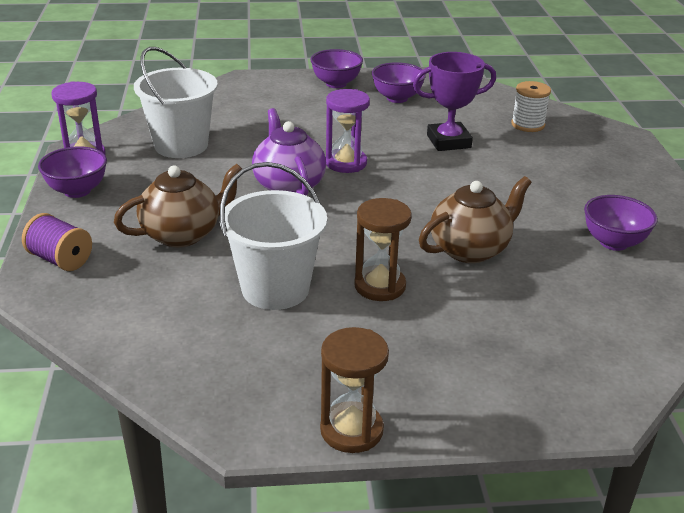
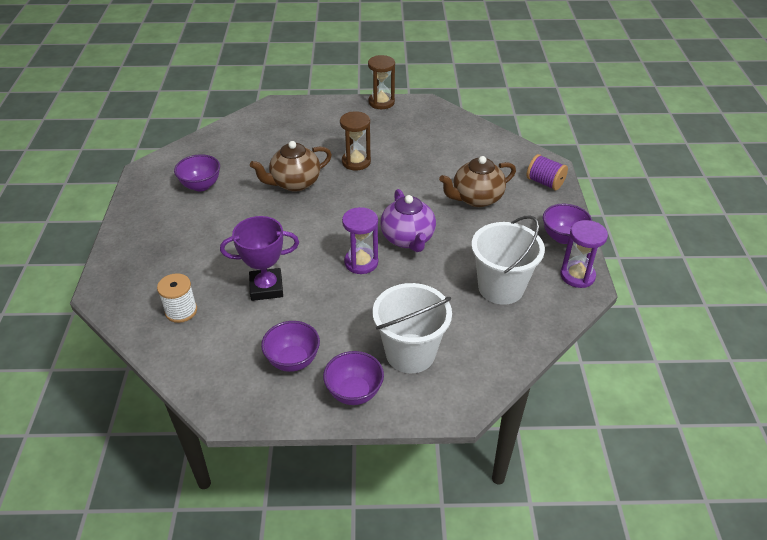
camera: 175 degrees left, 10 degrees up
white bucket [220,162,327,310] -> white bucket moved to [373,283,452,373]

